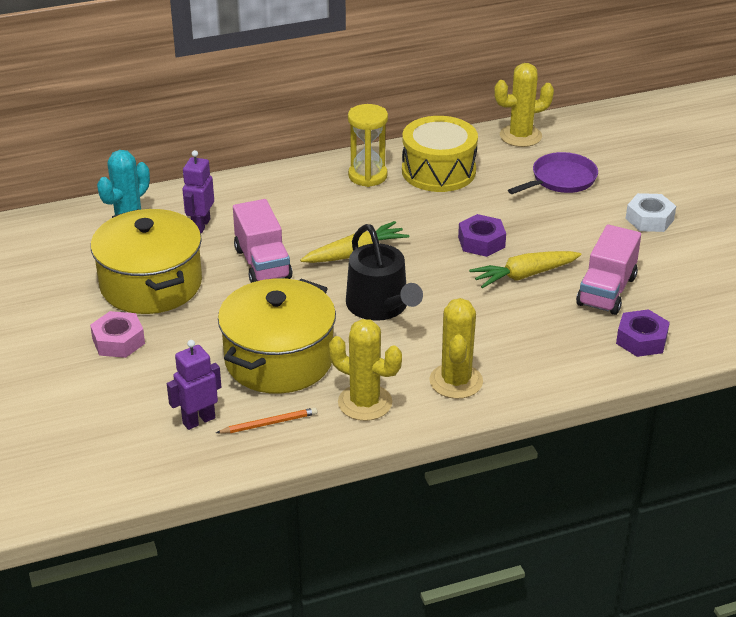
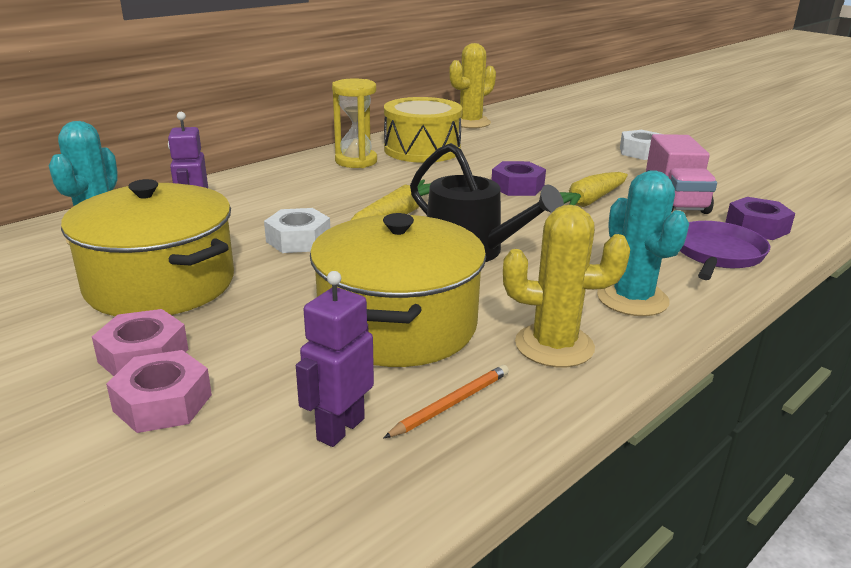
camera: 25 degrees left, 10 degrees down
pink truck [233,199,292,283] -> white nut [264,208,330,253]
yellow cactus [429,298,483,399] -> turquoise cactus [597,170,689,316]
purple pan [508,152,598,194] -> purple pan moved to [680,221,770,280]
none -> pink nut [106,350,212,433]

